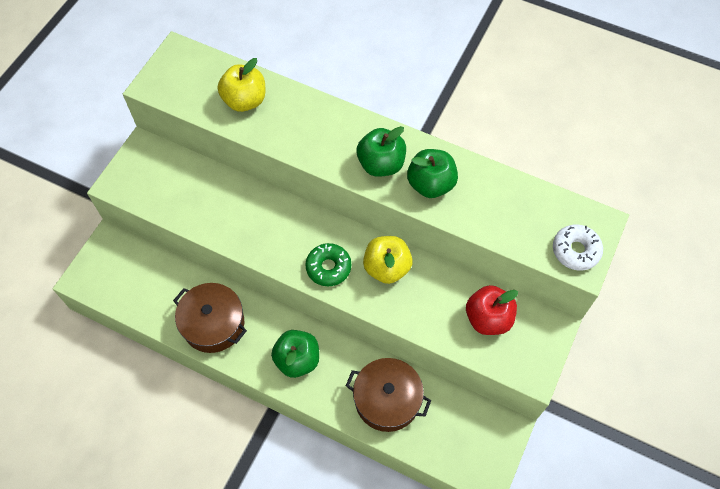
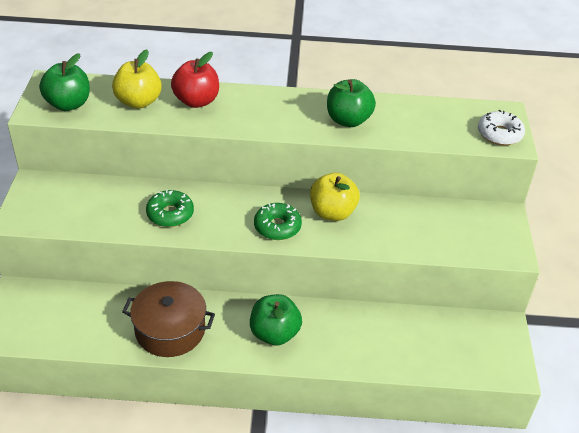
camera: 25 degrees left, 20 degrees down
brown pot [346,358,431,432] -> none
green apple [357,126,406,177] -> green apple moved to [39,53,90,111]
red apple [466,285,518,335] -> red apple moved to [171,52,219,108]
none -> green donut [146,190,194,227]

